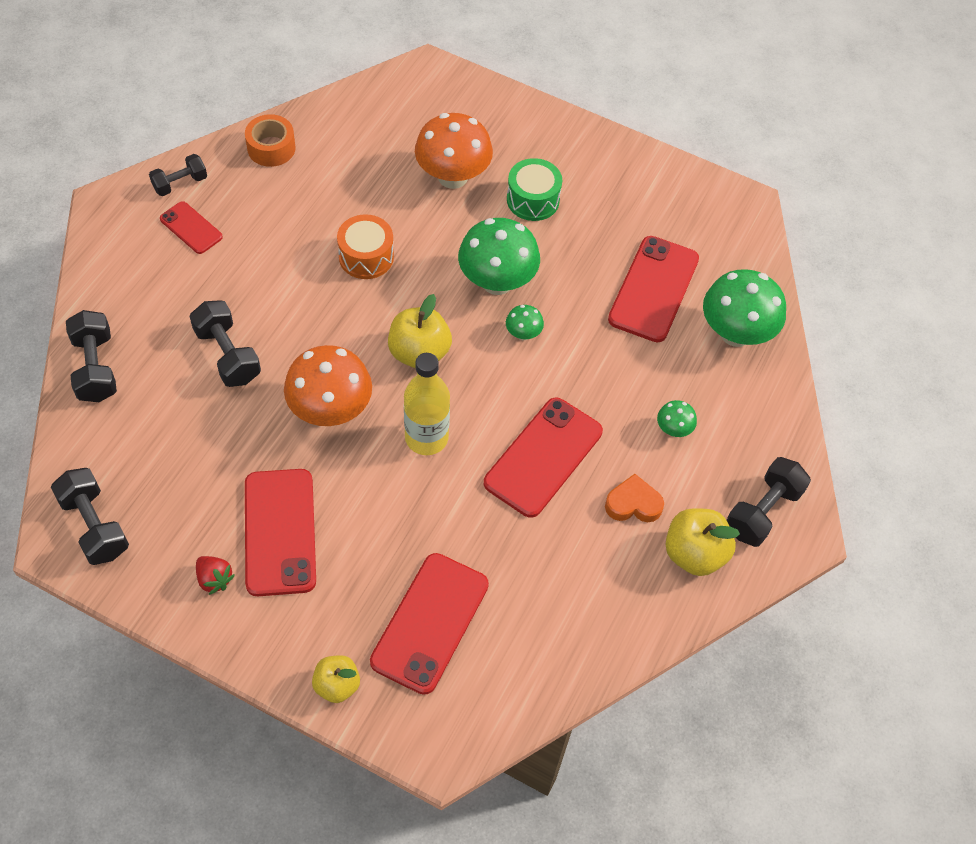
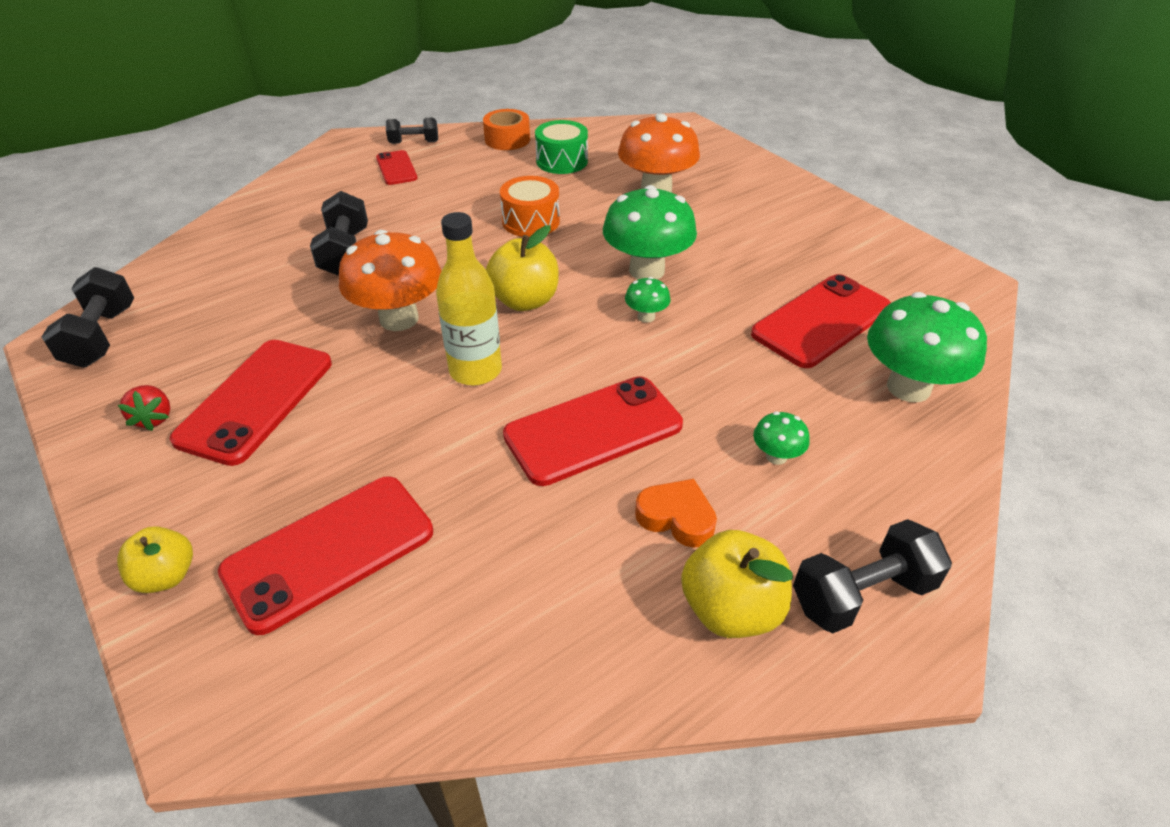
camera: 30 degrees right, 15 degrees down
black dumbbell [66,310,117,402] -> none
green drum [507,158,562,221] -> green drum moved to [535,120,588,174]

